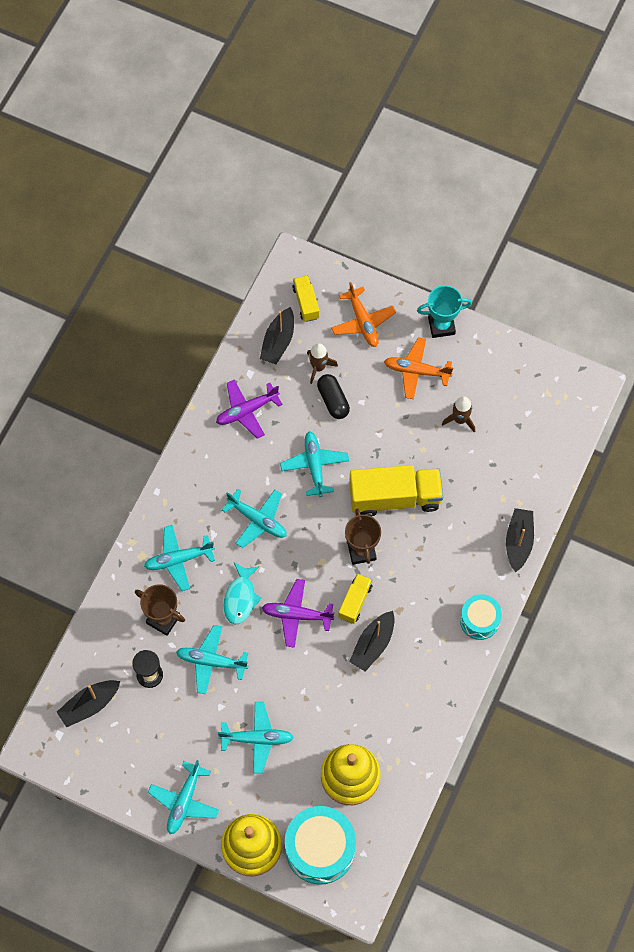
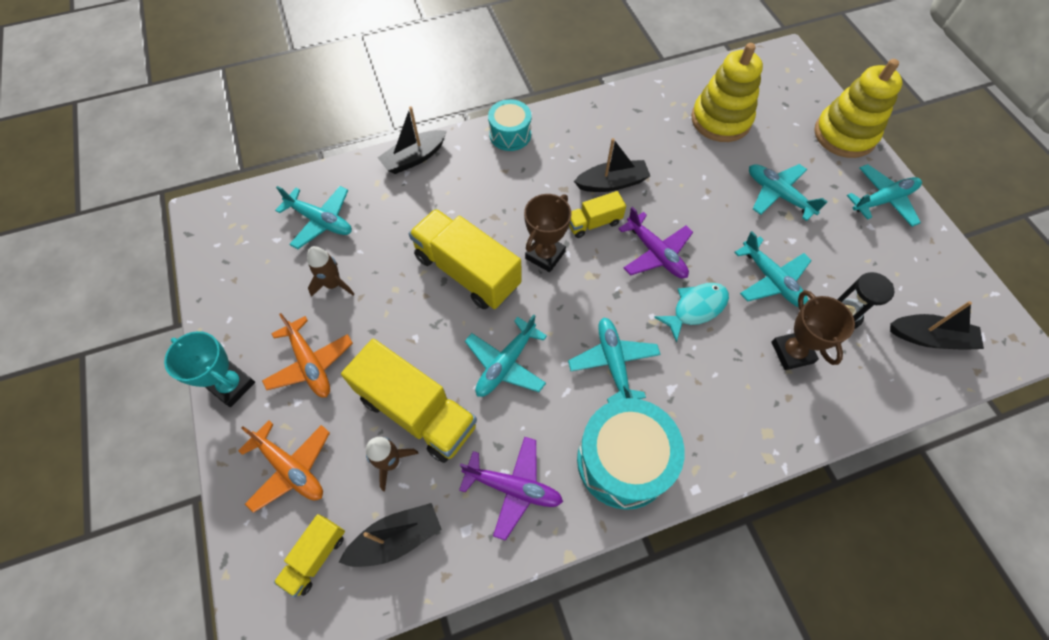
camera: 135 degrees left, 5 degrees down
turquoise plane [144,525,215,591] -> turquoise plane moved to [275,186,352,249]
turquoise drum [285,806,356,885] -> turquoise drum moved to [577,398,685,510]
black capsule [317,374,350,419] -> yellow truck [341,339,477,463]
orange plane [331,282,396,347] -> orange plane turned 105 degrees clockwise [238,420,330,513]

